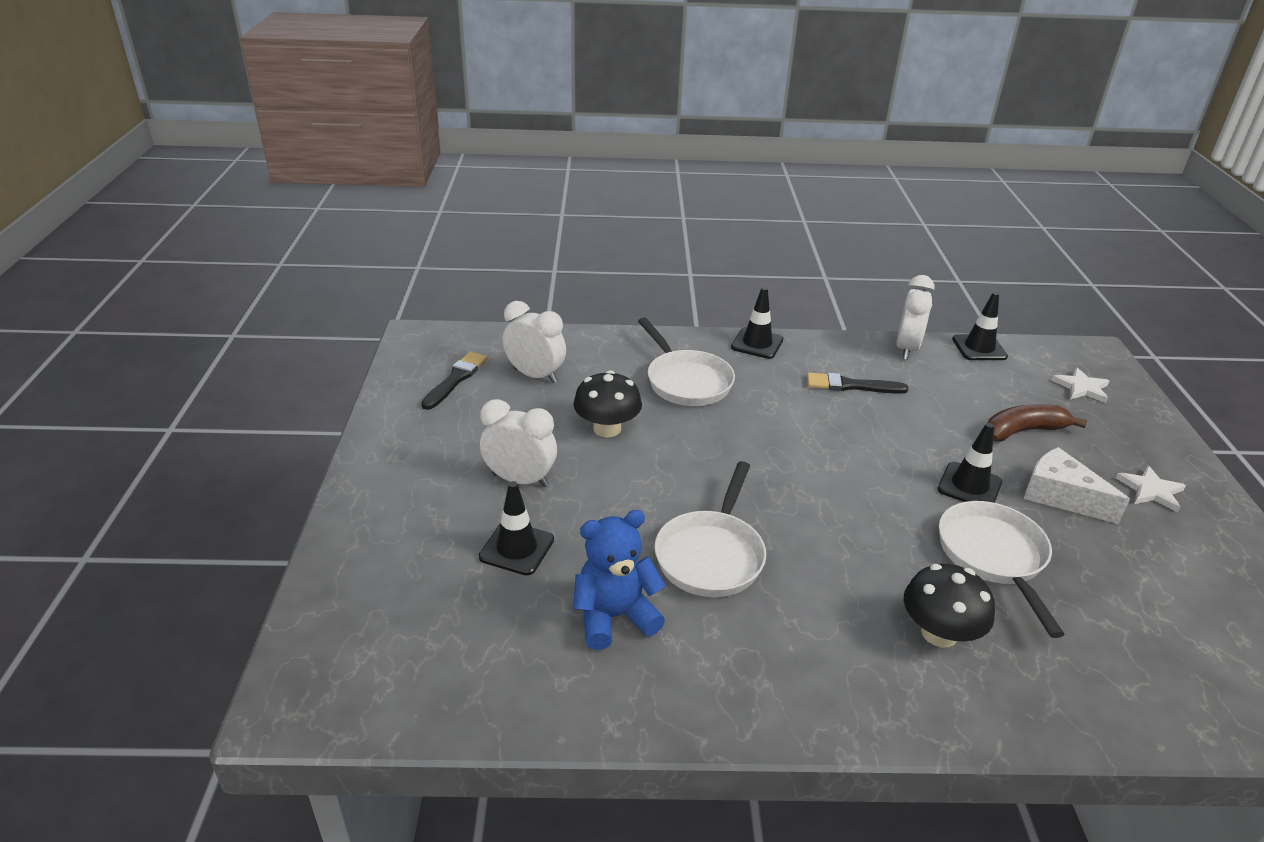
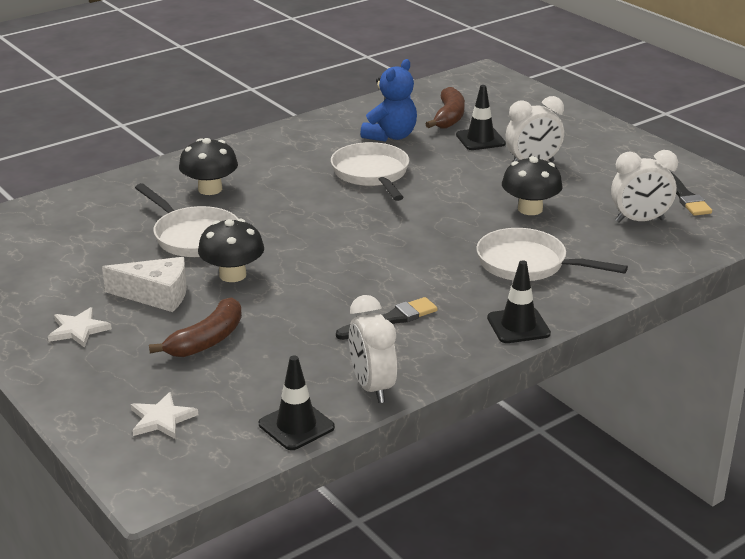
camera: 145 degrees right, 5 degrees down
black traffic cone [937,423,1002,503] -> black mushroom [198,219,264,282]
none -> brown banana [426,87,465,129]

